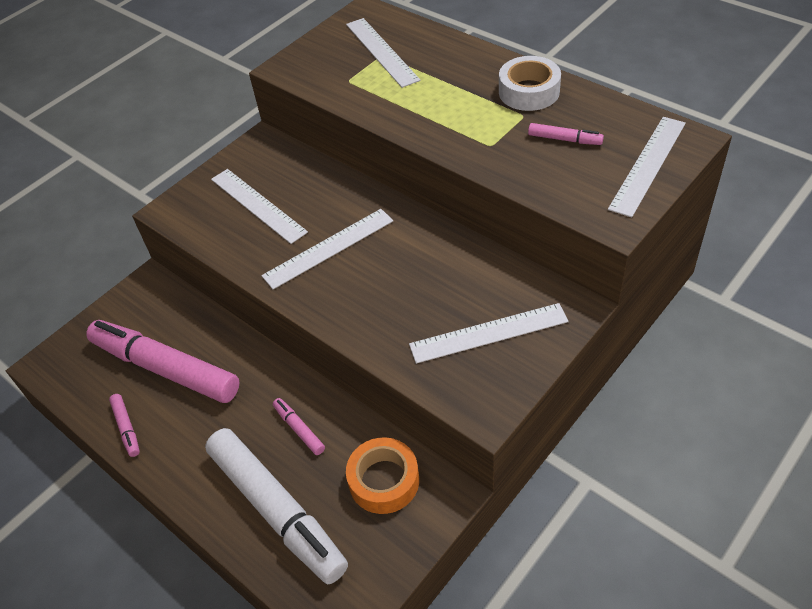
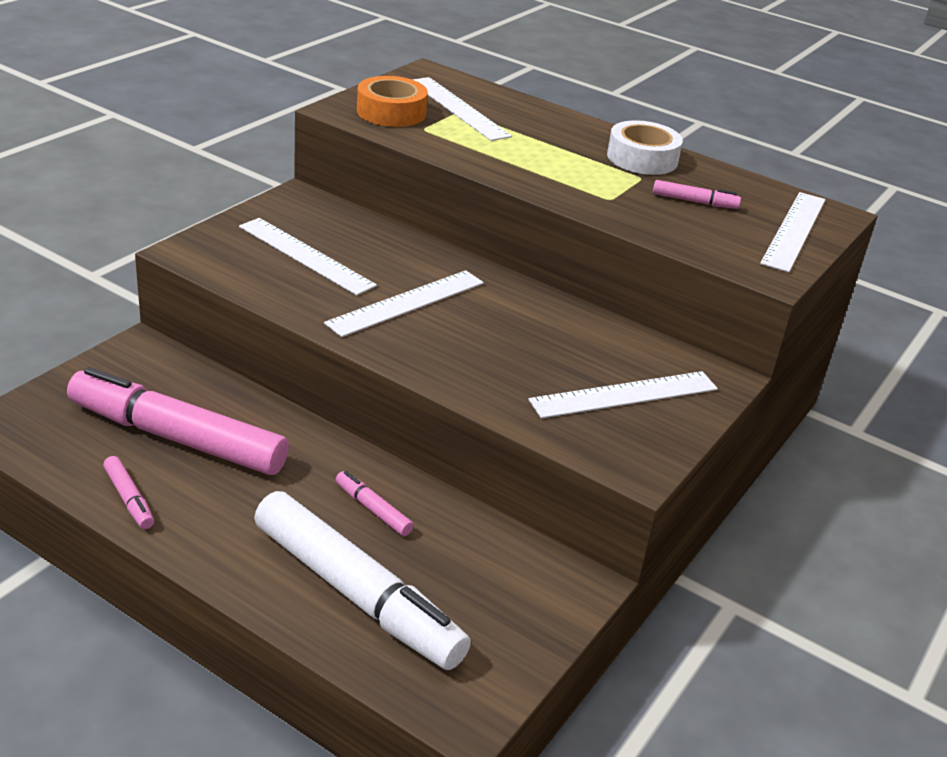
camera: 15 degrees left, 15 degrees down
orange tape [346,438,419,514] -> orange tape moved to [357,76,428,127]

